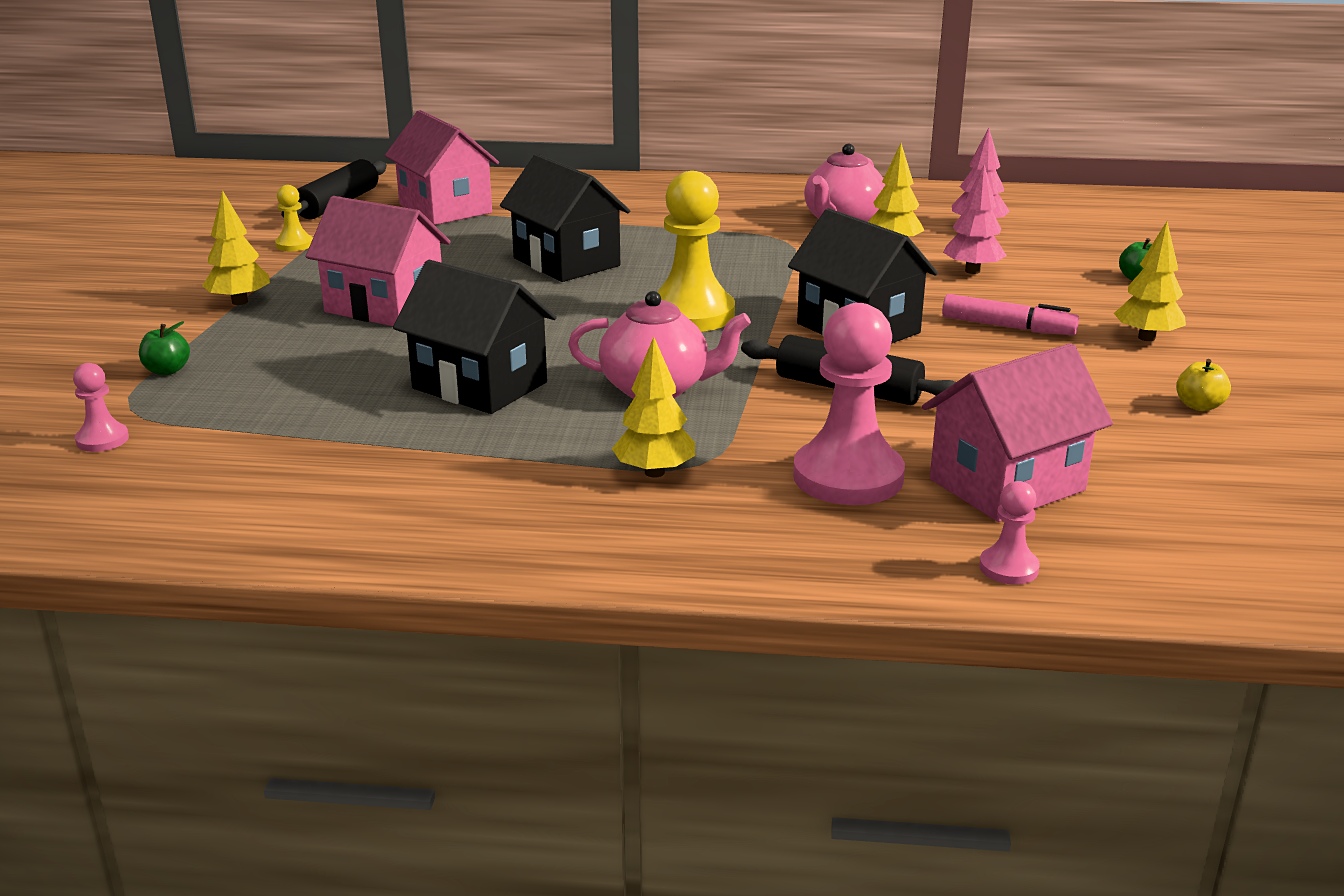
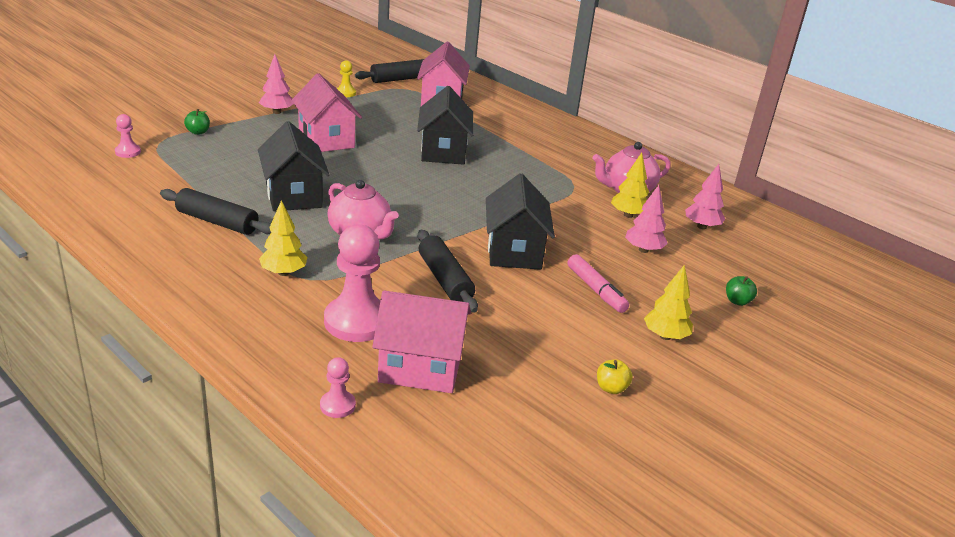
camera: 35 degrees right, 5 degrees up
yellow tree [202,190,270,305] -> pink tree [259,54,294,114]
yellow pawn [657,171,735,332] -> none
none -> black rolling pin [160,188,271,235]

